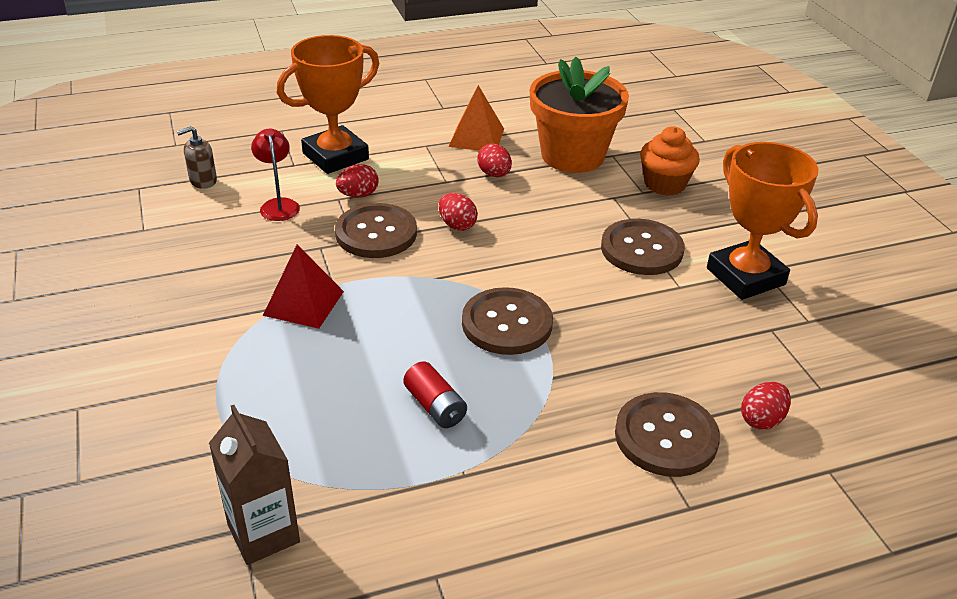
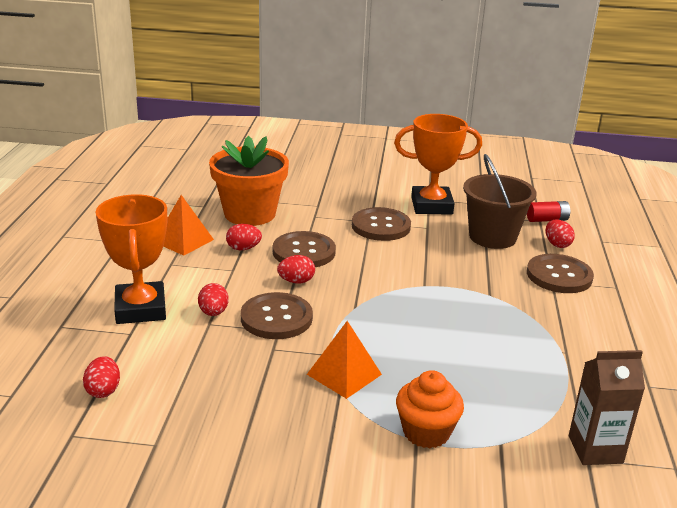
camera: 65 degrees left, 10 degrees down
brown soap dispenser [177,126,217,189] -> red egg [83,356,120,398]
red lamp [251,129,300,221] -> none
red pyramid [263,245,344,329] -> orange pyramid [307,321,382,399]
red battery [403,361,467,428] -> red battery moved to [527,201,571,222]
brown button [462,287,553,355] -> brown button moved to [273,231,336,267]
orange cupcake [640,127,700,196] -> orange cupcake moved to [396,370,464,448]
none -> brown bucket [463,154,537,249]

